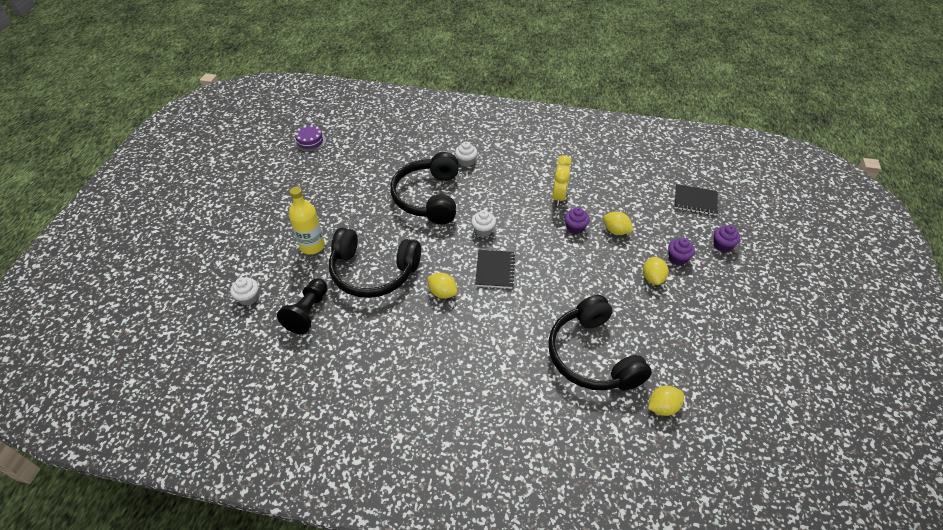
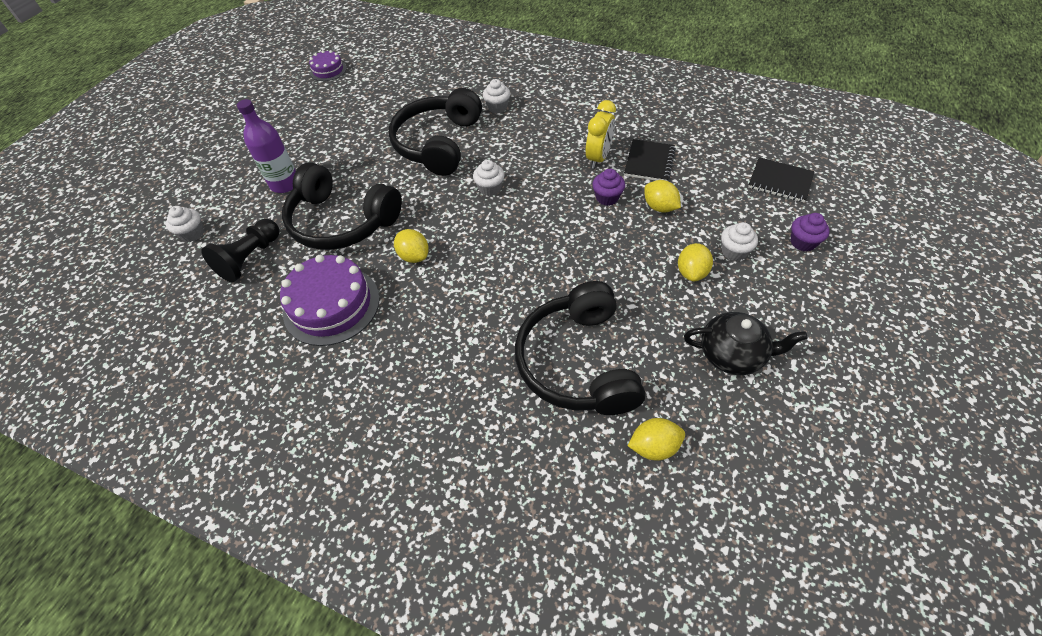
camera: 15 degrees right, 5 degrees up
yellow bottle [289,187,325,254] -> purple bottle [237,99,296,193]
black notebook [475,250,515,288] -> black notebook moved to [624,139,676,181]
purple cupcake [668,238,695,265] -> white cupcake [721,222,758,261]
none -> purple cake [280,255,380,346]
none -> black teapot [684,312,808,375]

